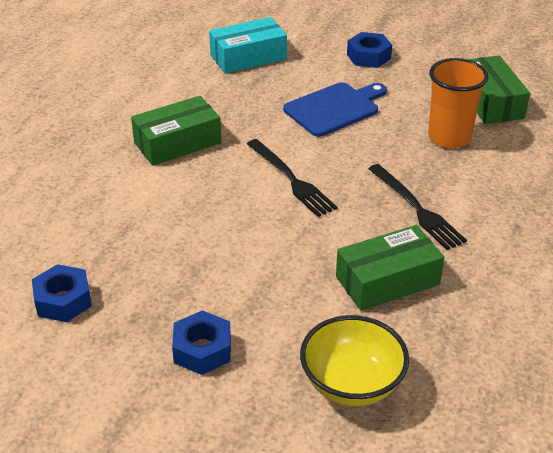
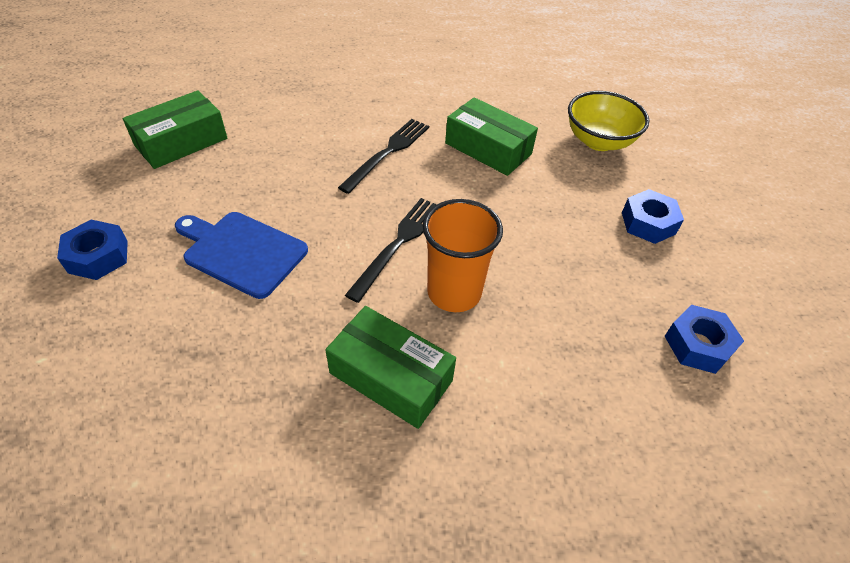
camera: 120 degrees left, 10 degrees up
turquoise box [209,17,287,74] -> none
orange cup [428,58,488,148] -> orange cup moved to [423,199,503,312]

